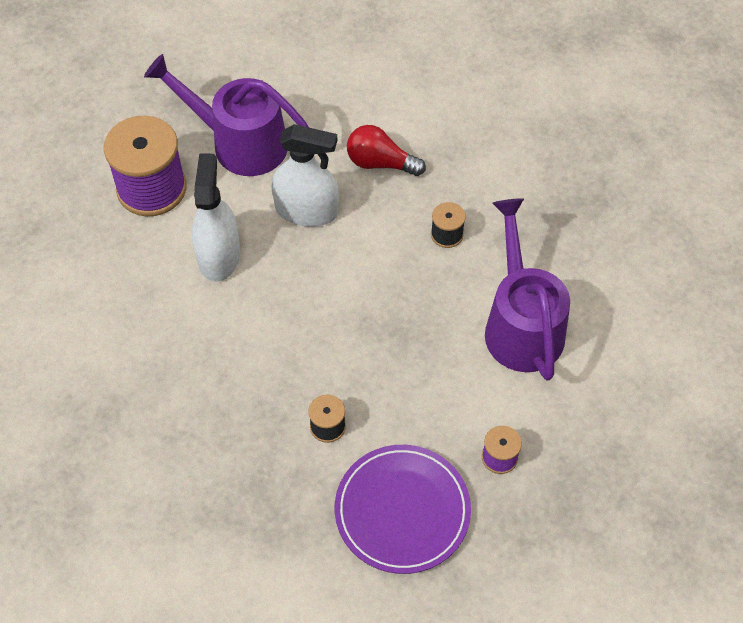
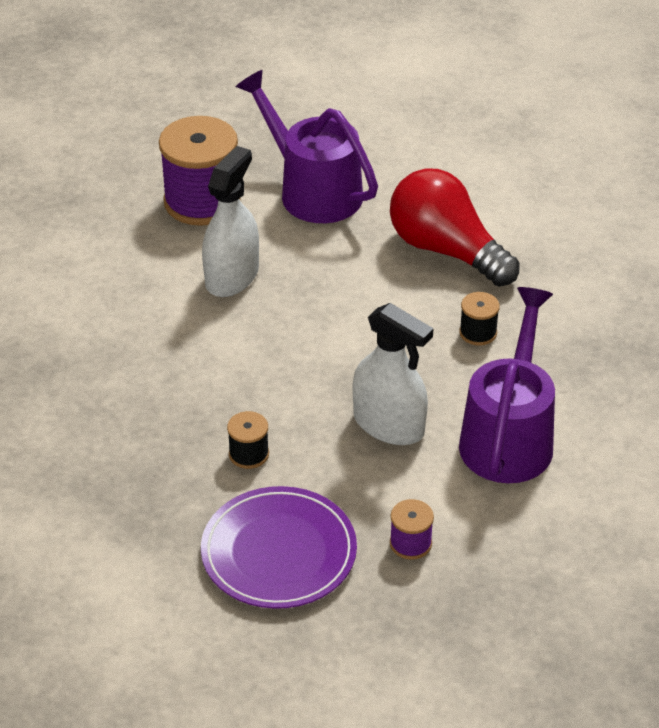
camera: 25 degrees right, 15 degrees down
white spray bottle [271,124,339,227] -> white spray bottle moved to [353,303,433,445]
red light bulb [347,125,426,176] -> red light bulb [390,168,520,287], size x1.64

